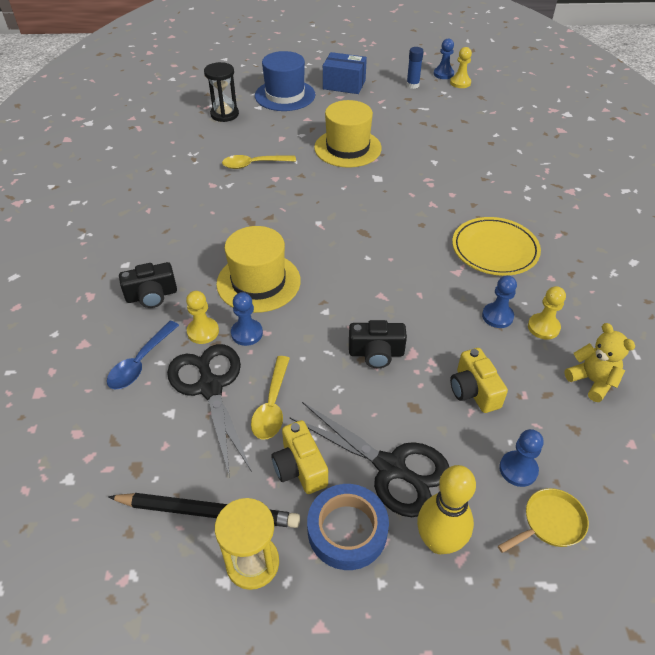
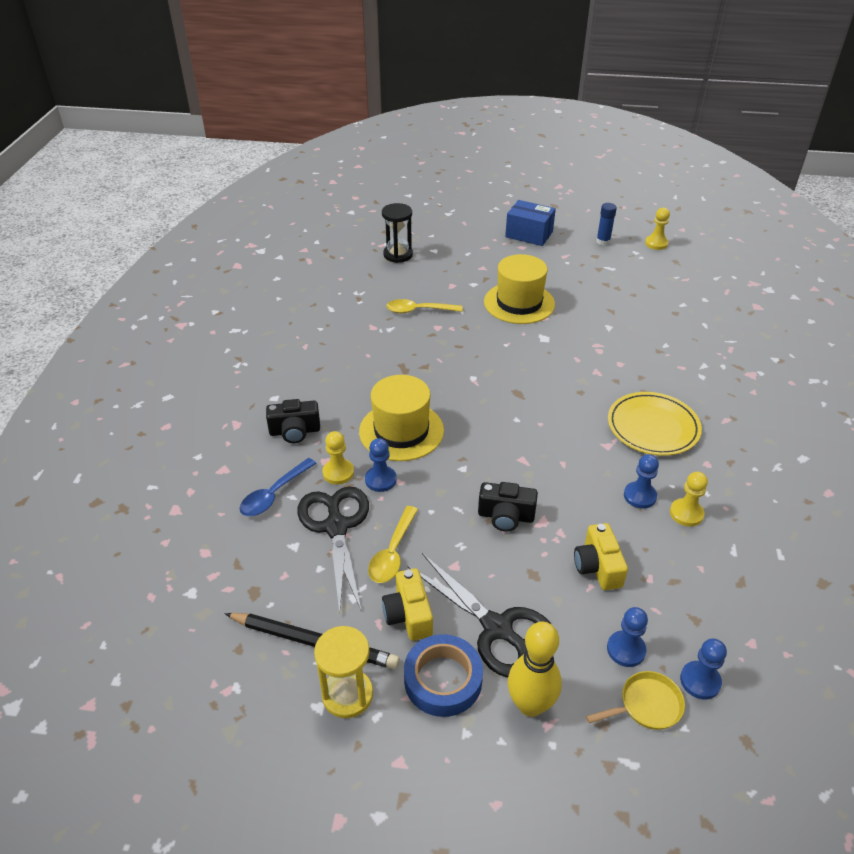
camera: 10 degrees right, 5 degrees down
blue hat [255,51,315,111] -> none
blue pawn [434,38,454,79] -> blue pawn moved to [680,638,727,700]
yellow teddy bear [564,323,635,402] -> none

